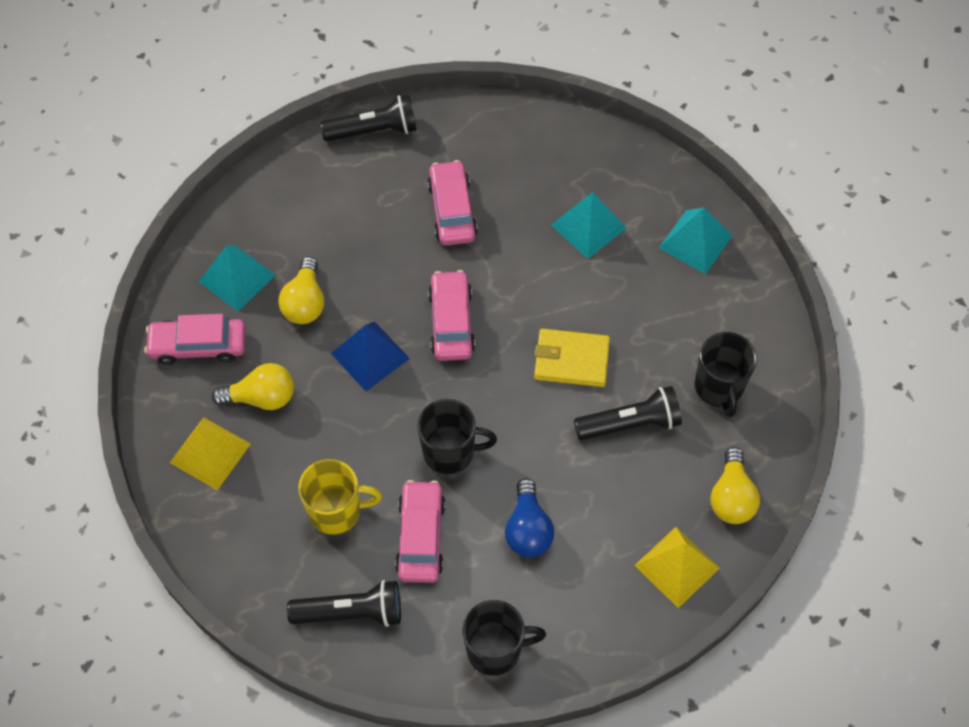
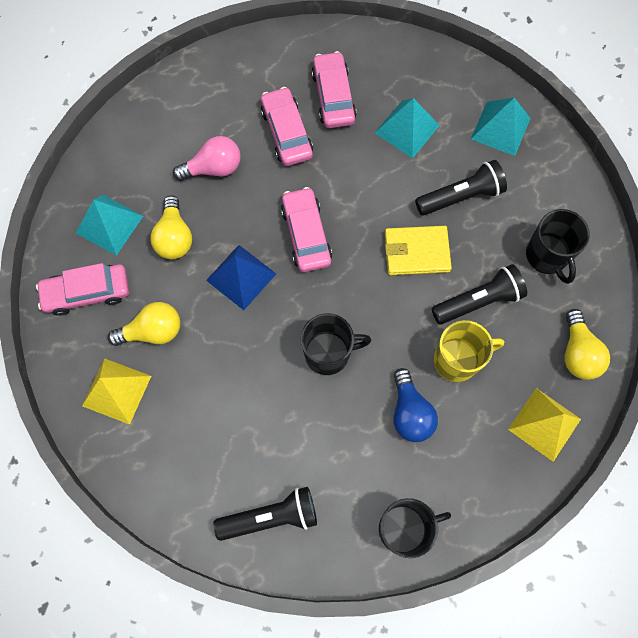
camera: 10 degrees left, 10 degrees up
yellow mug [298,459,382,535] -> yellow mug moved to [434,320,504,382]
black flashlight [320,95,417,141] -> black flashlight moved to [415,160,507,216]
pink car [395,480,446,583] -> pink car moved to [311,51,357,128]
none -> pink light bulb [173,136,241,181]

